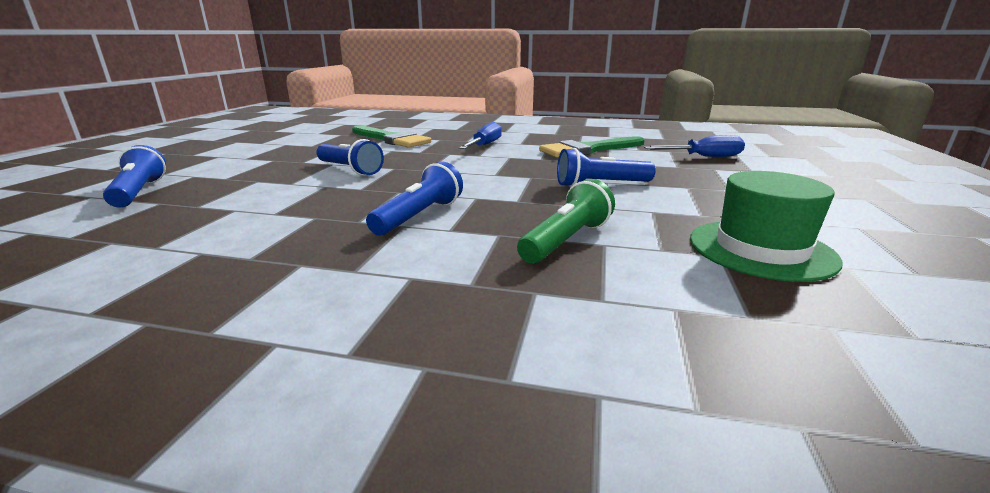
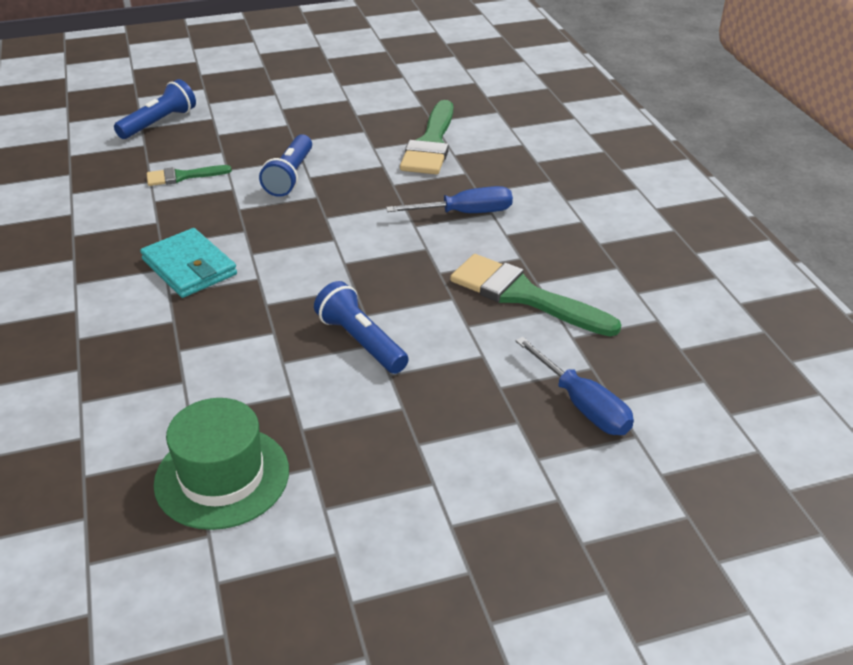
camera: 60 degrees right, 15 degrees up
blue flashlight [366,162,463,236] -> turquoise wallet [140,228,237,298]
green flashlight [517,179,615,263] -> none
none -> green brush [147,165,232,186]

